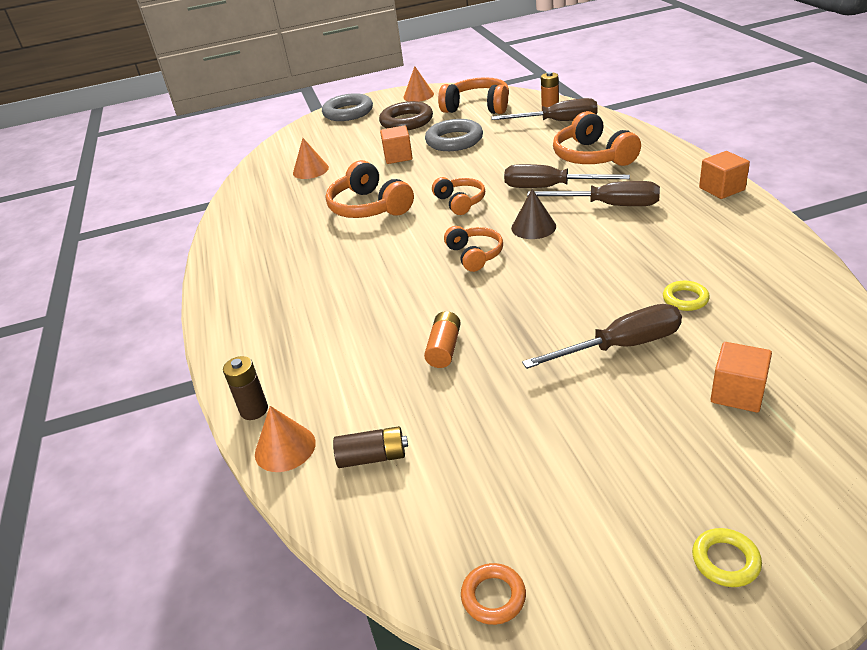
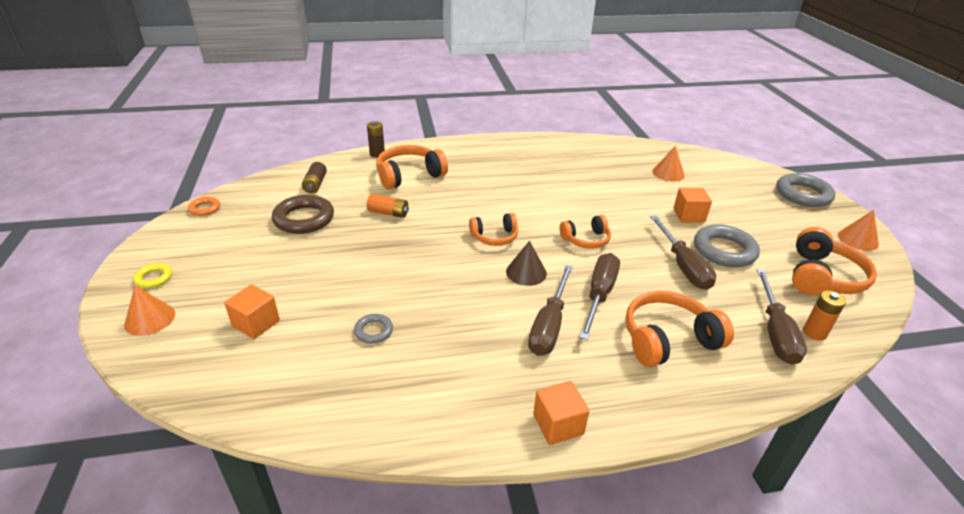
camera: 90 degrees right, 0 degrees up
orange cone [255,406,316,472] -> orange cone moved to [124,285,175,336]
orange headphones [326,160,414,218] -> orange headphones moved to [376,145,448,190]
brown ring [379,101,433,130] -> brown ring moved to [272,195,334,234]
brown screwdriver [522,304,682,369] -> brown screwdriver moved to [650,215,716,290]
yellow ring [663,281,710,311] -> grey ring [354,314,393,343]

